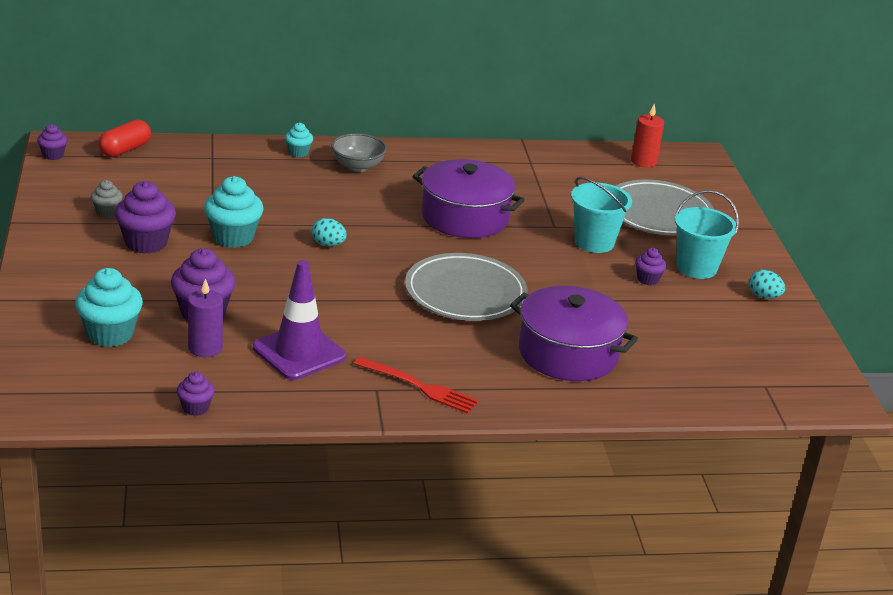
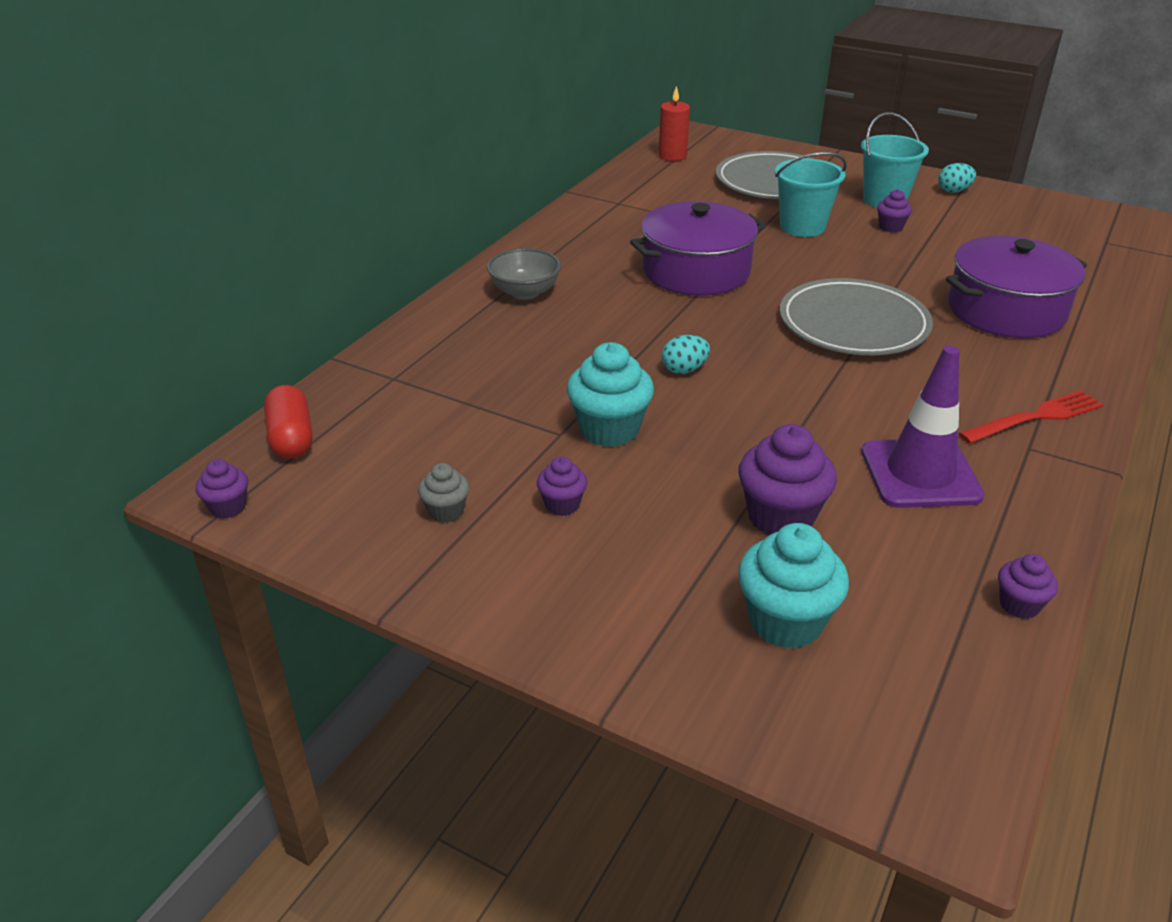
camera: 50 degrees left, 5 degrees up
purple cupcake [115,181,176,254] -> purple cupcake [537,457,587,516], size x0.54
purple candle [188,278,223,357] -> none
turquoise cupcake [285,123,313,157] -> none

